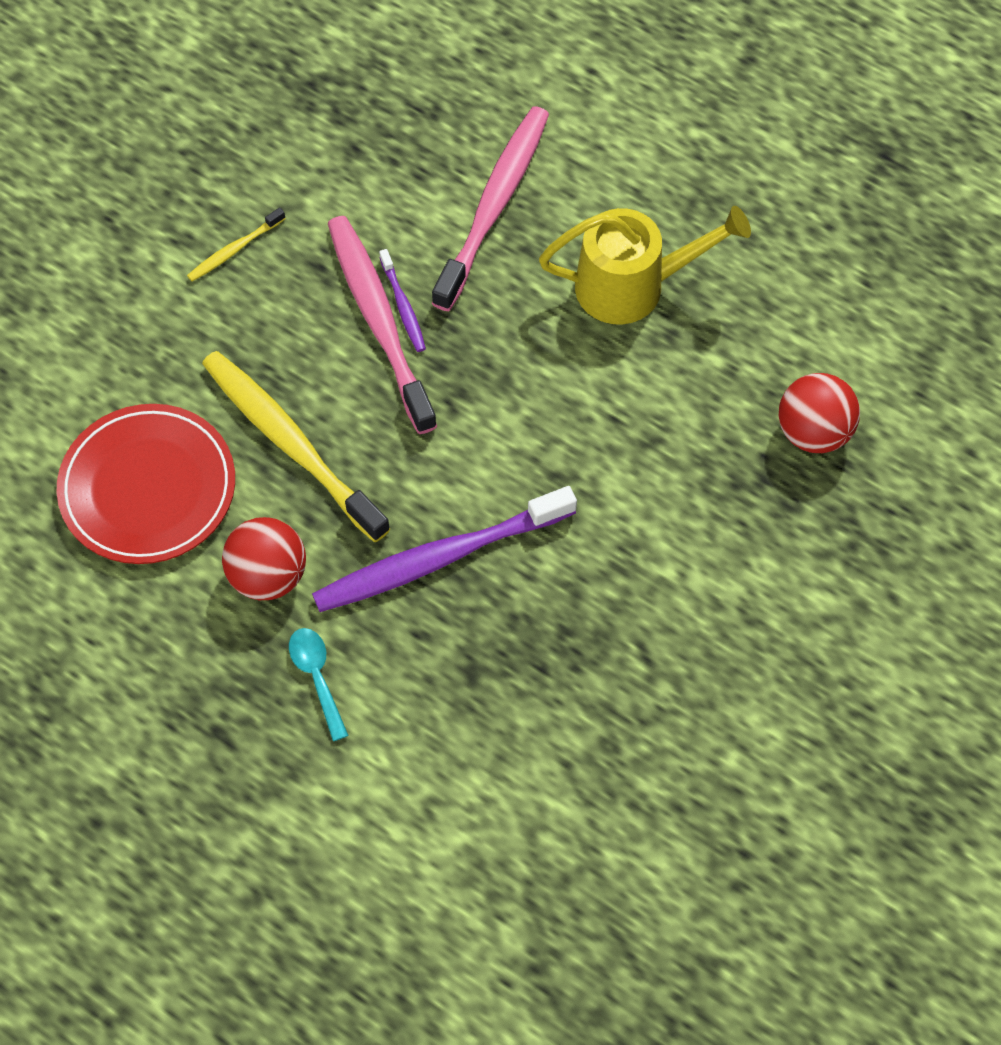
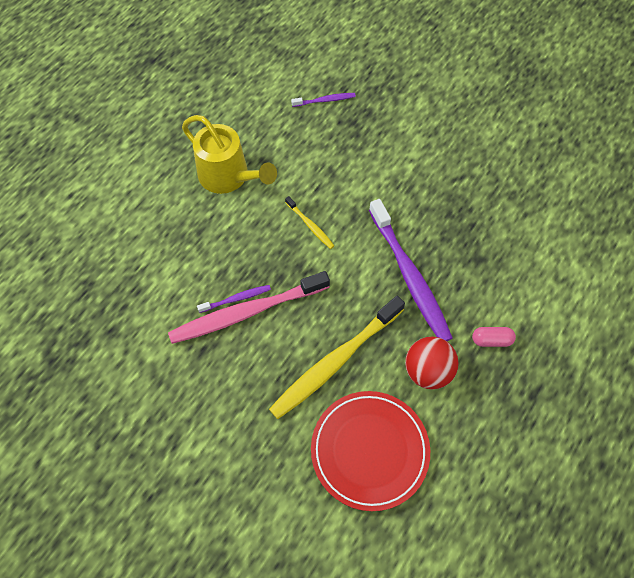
camera: 90 degrees left, 0 degrees up
yellow toothbrush [187,208,286,281] -> yellow toothbrush moved to [285,196,334,249]
turquoise spoon [289,628,349,741] -> pink capsule [472,327,516,347]
pink toothbrush [432,106,549,311] -> none
yellow watering can [539,206,751,324] -> yellow watering can turned 135 degrees clockwise [182,115,277,194]
red ball [779,373,860,453] -> purple toothbrush [291,93,356,107]

